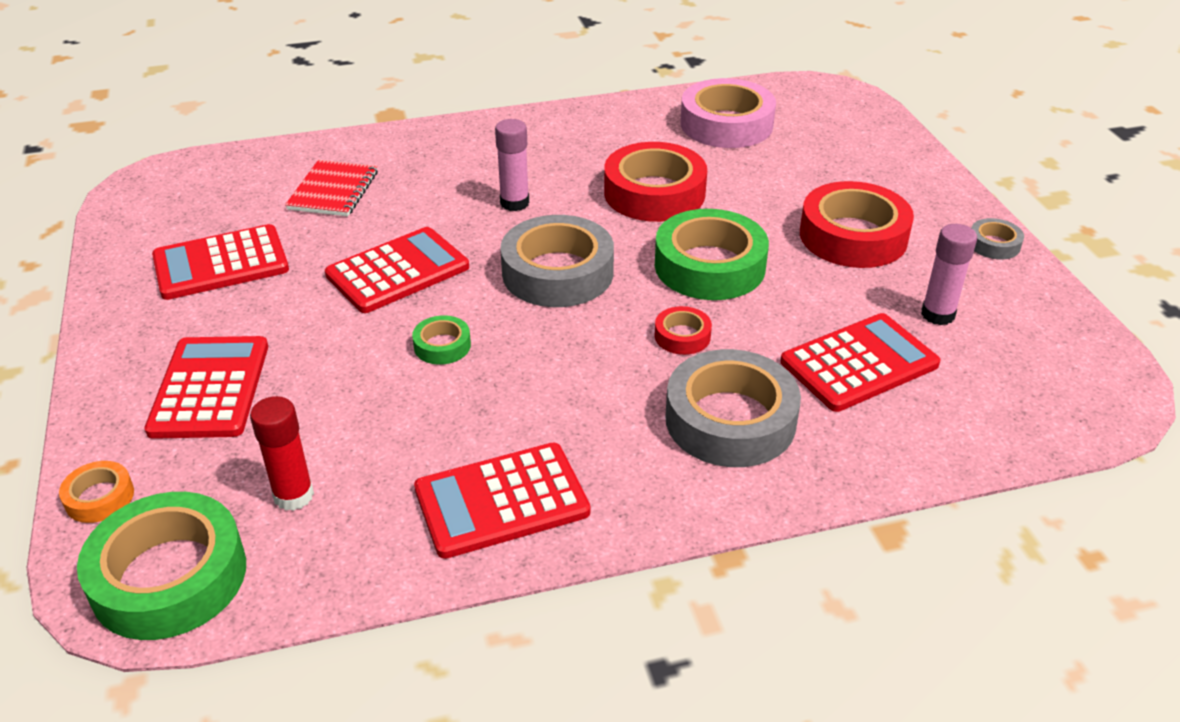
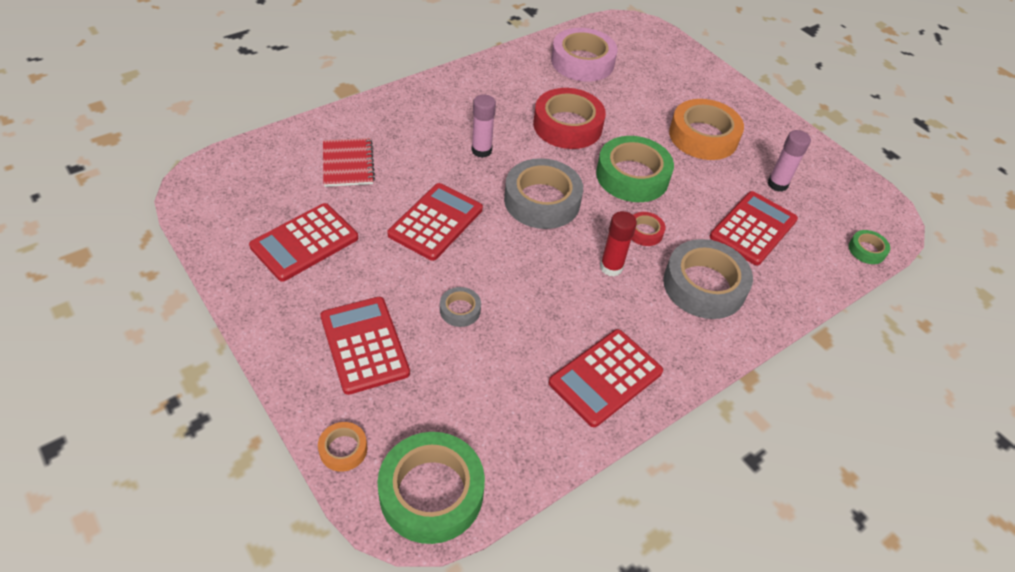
camera: 25 degrees left, 10 degrees up
red glue stick [250,396,314,511] -> red glue stick moved to [600,211,637,276]
green tape [412,315,471,365] -> green tape moved to [849,230,890,264]
red tape [800,181,914,268] -> orange tape [669,99,744,160]
grey tape [972,218,1024,260] -> grey tape moved to [440,287,481,327]

